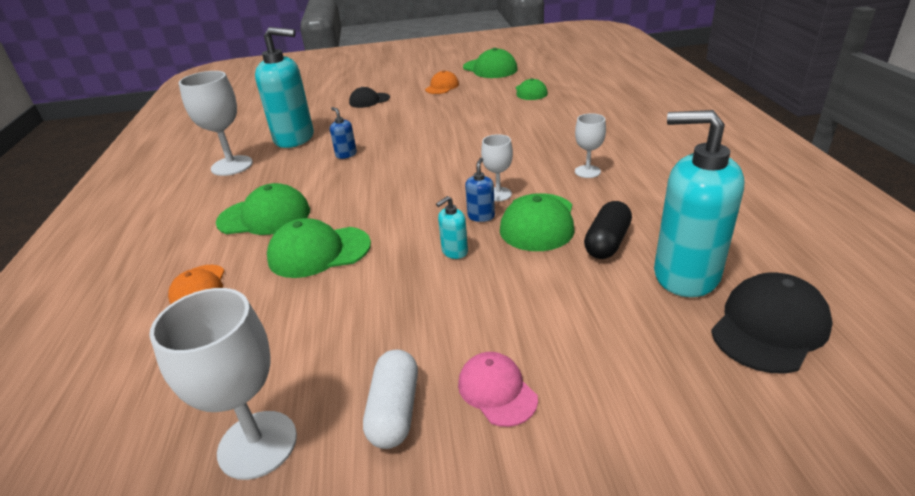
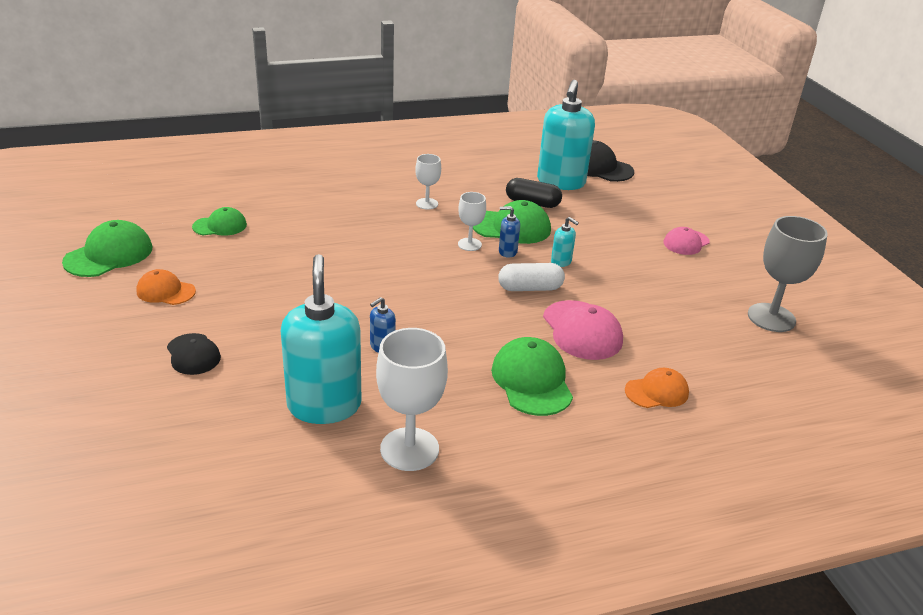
camera: 105 degrees left, 0 degrees up
white goblet [149,288,297,480] -> grey goblet [748,216,828,332]
green cap [267,218,371,278] -> pink cap [543,300,623,360]
white capsule [363,349,418,449] -> white capsule moved to [498,263,565,291]

